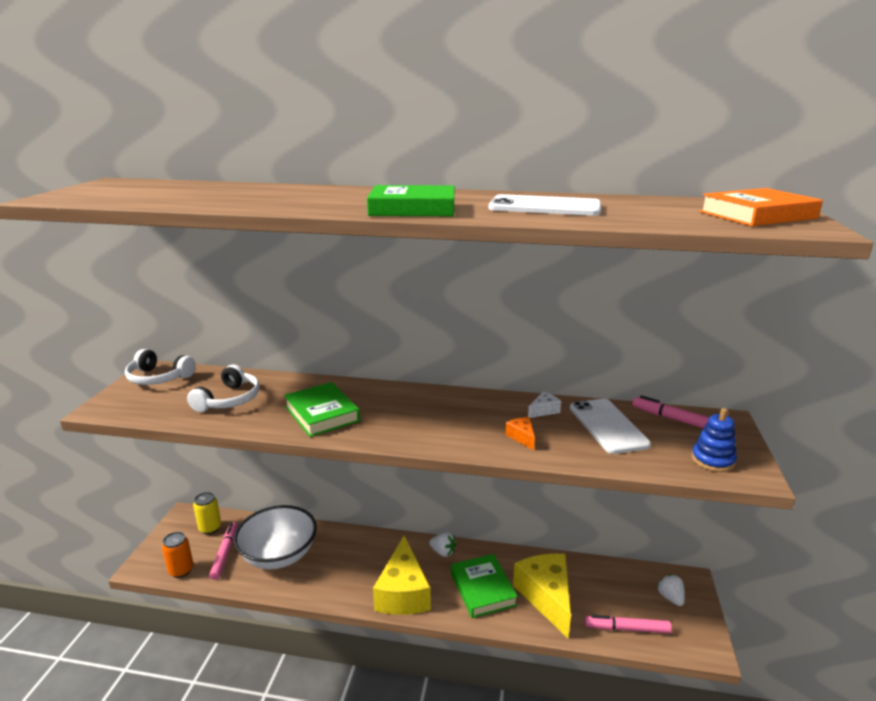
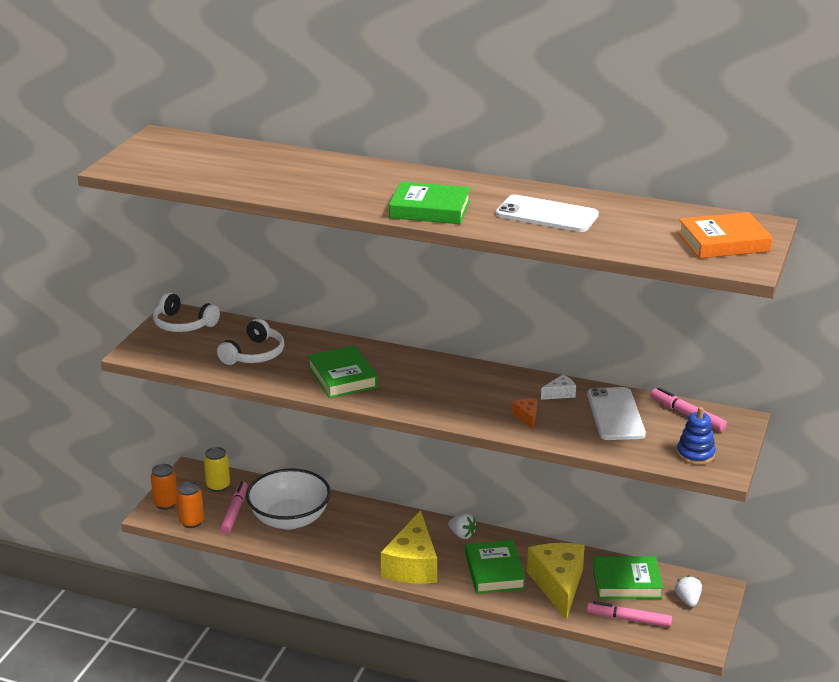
camera: 10 degrees right, 5 degrees up
none -> orange can [151,464,177,510]
none -> green book [593,556,663,599]

